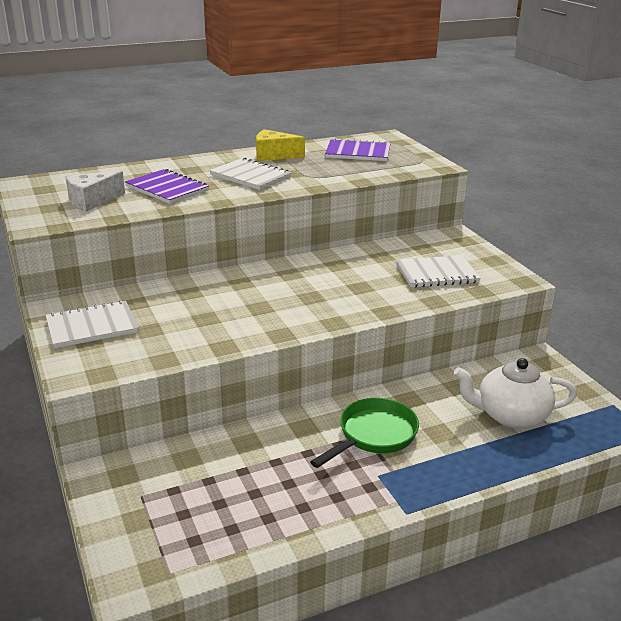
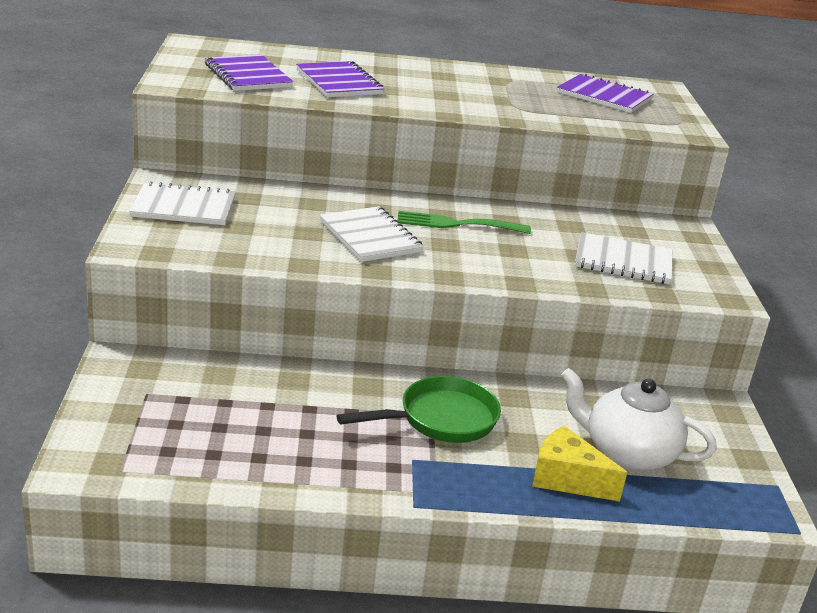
camera: 20 degrees right, 0 degrees up
white cheese [65,171,125,211] -> purple notebook [205,54,293,91]
white notebook [209,158,292,190] -> white notebook moved to [320,206,424,262]
yellow cheese [256,129,305,161] -> yellow cheese moved to [532,426,627,502]
none -> green fork [398,211,531,234]

